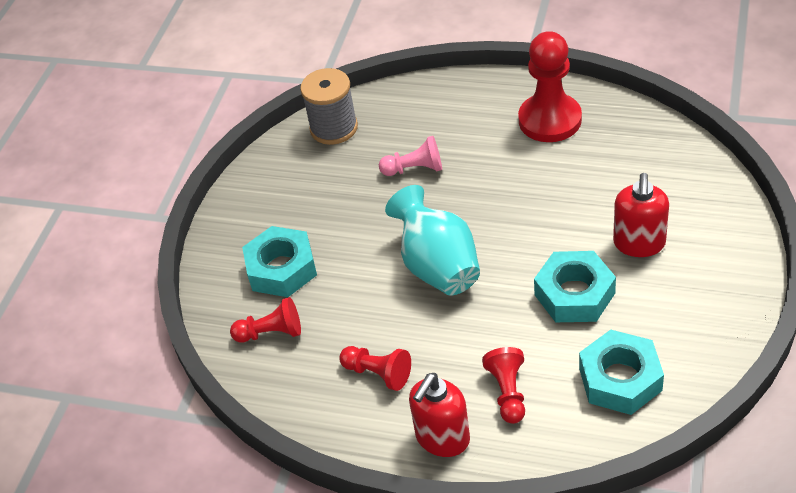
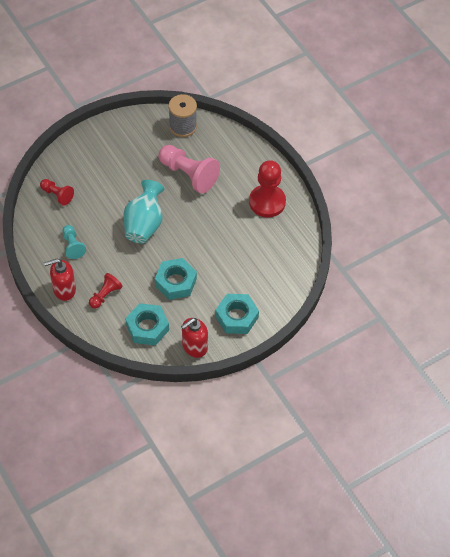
camera: 35 degrees right, 10 degrees up
turquoise nut [242,226,317,297] -> turquoise nut moved to [215,294,259,334]
red pawn [339,346,411,391] -> turquoise pawn [63,225,86,259]
pink pawn [379,136,442,176] -> pink pawn [158,145,220,193], size x1.82
red soap dispenser [613,173,669,257] -> red soap dispenser moved to [181,318,208,358]

